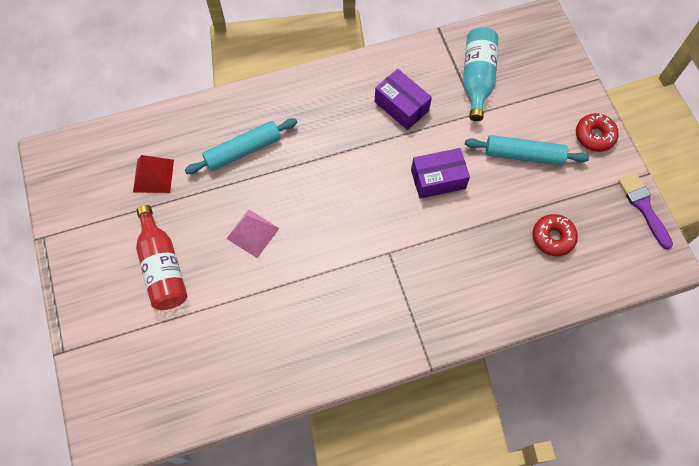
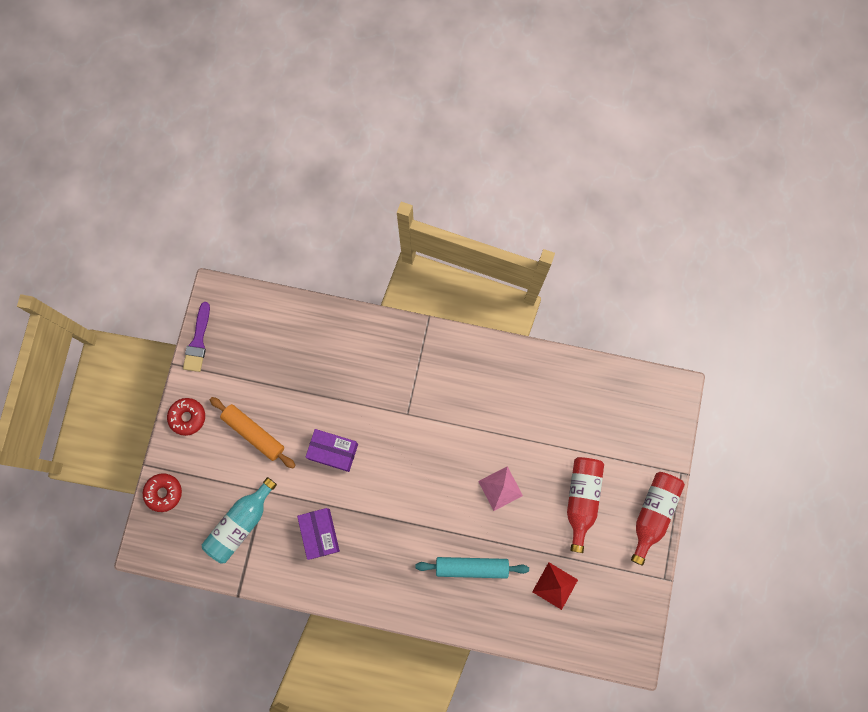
camera: 150 degrees left, 10 degrees up
turquoise rolling pin [465,135,589,166] -> orange rolling pin [210,397,296,468]
red donut [533,214,578,256] -> red donut moved to [143,473,182,512]
none -> red bottle [631,472,685,566]

